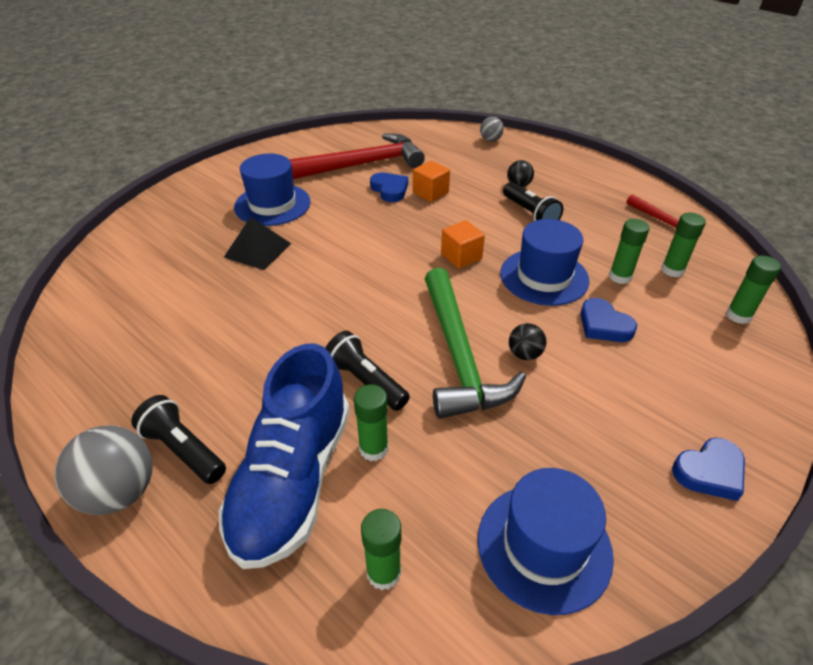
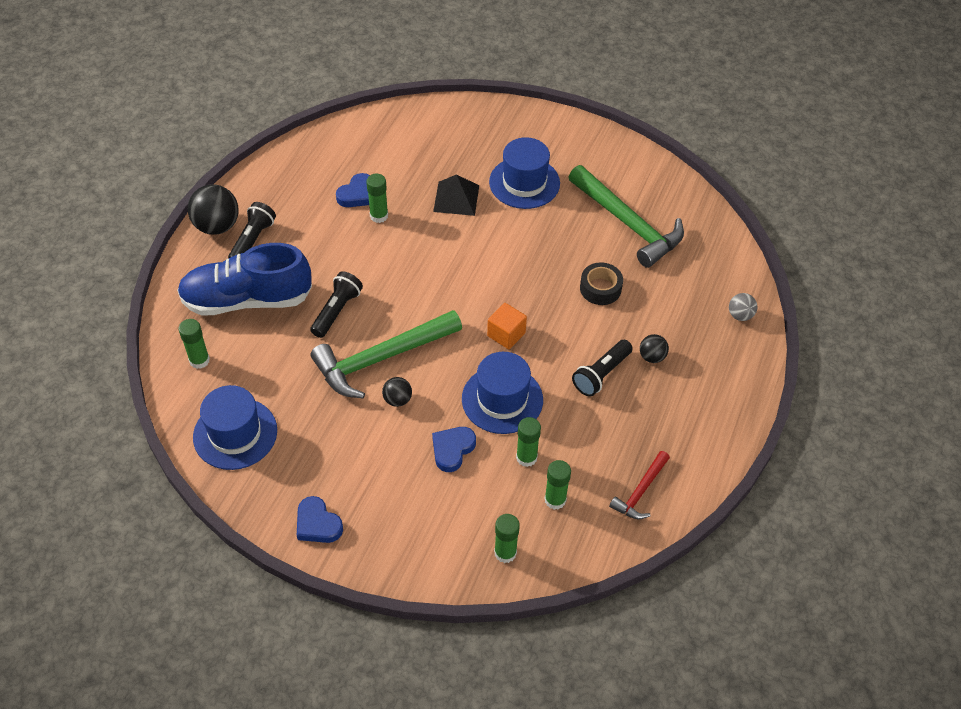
camera: 70 degrees right, 10 degrees up
grey ball [54,425,153,515] -> black ball [188,185,239,235]
red hammer [289,133,425,179] -> green hammer [568,165,684,268]
green glue stick [354,384,388,461] -> green glue stick moved to [366,173,388,223]
blue heart [370,172,408,202] -> blue heart moved to [336,173,370,207]
orange cube [413,161,450,202] -> black tape [580,262,623,305]

